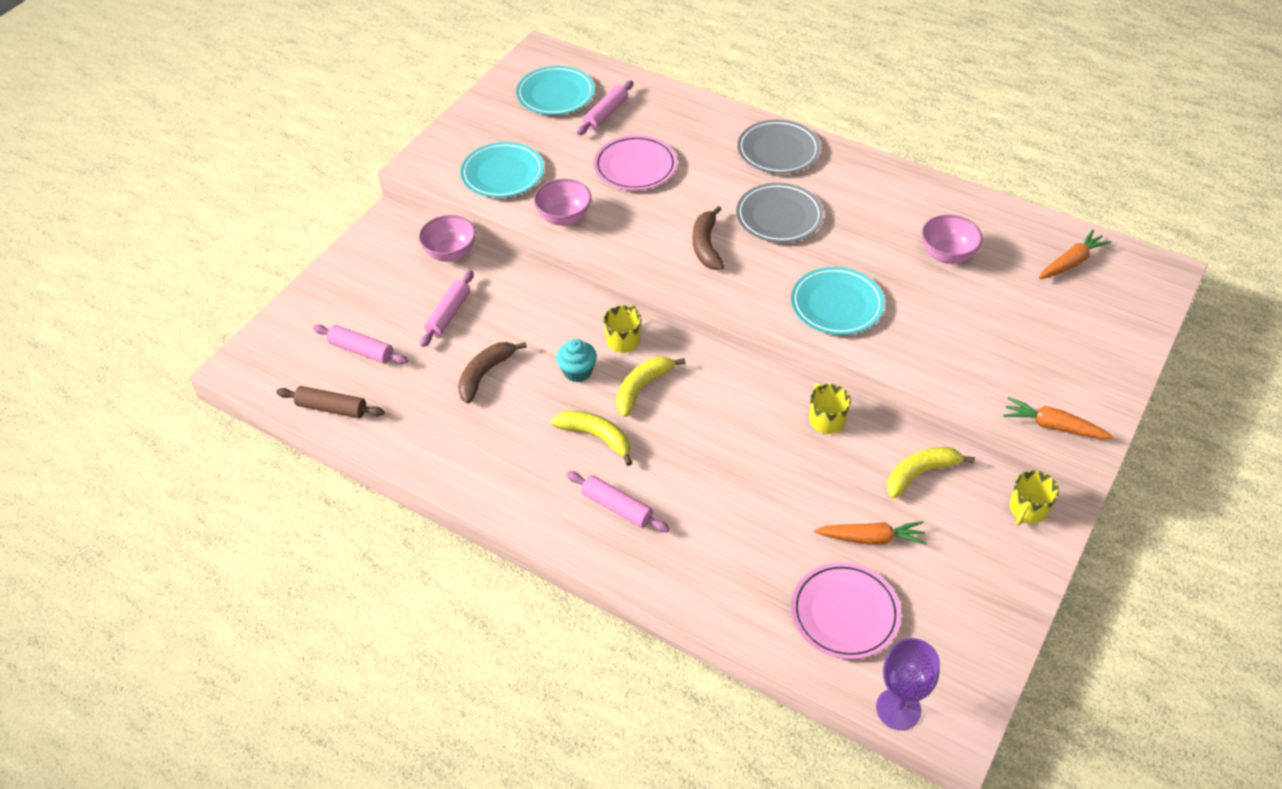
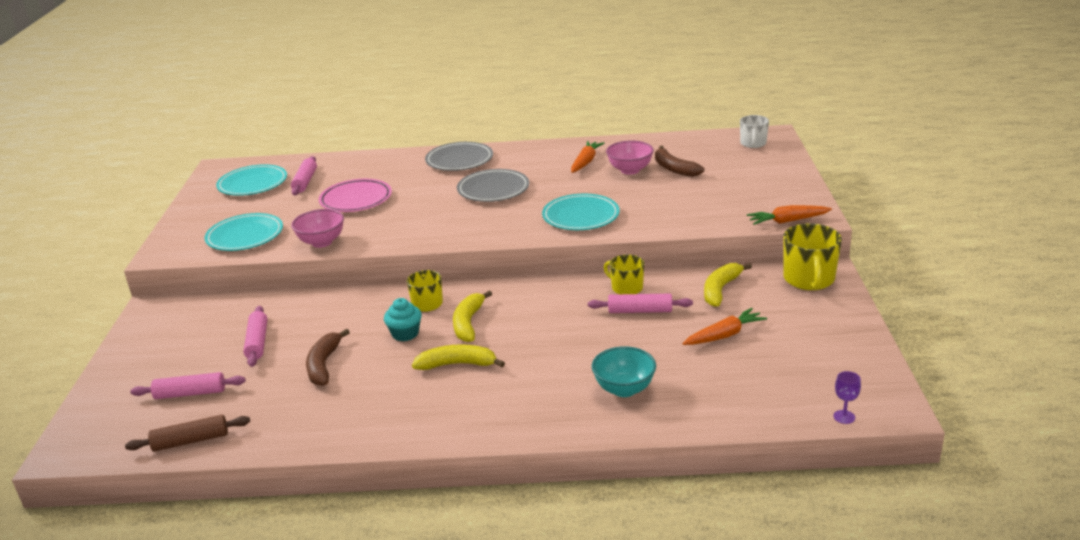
camera: 30 degrees left, 20 degrees down
pink bowl [419,215,476,262] -> none
pink rolling pin [566,471,670,532] -> pink rolling pin moved to [588,294,693,313]
brown banana [693,206,724,270] -> brown banana moved to [655,146,704,177]
pink plate [791,562,901,659] -> none
purple goblet [876,638,940,730] -> purple goblet [833,371,861,424], size x0.52
yellow mug [1010,470,1059,525] -> yellow mug [783,223,842,290], size x1.61
orange carrot [1039,230,1112,279] -> orange carrot moved to [571,141,604,173]
none -> turquoise bowl [592,346,656,397]
none -> white mug [740,115,769,148]

